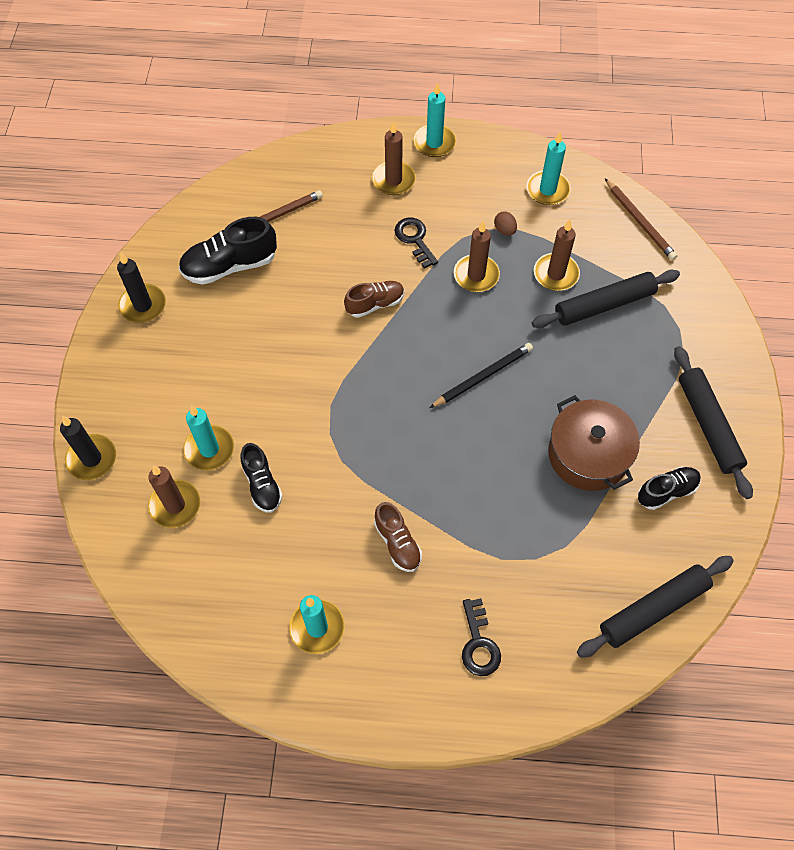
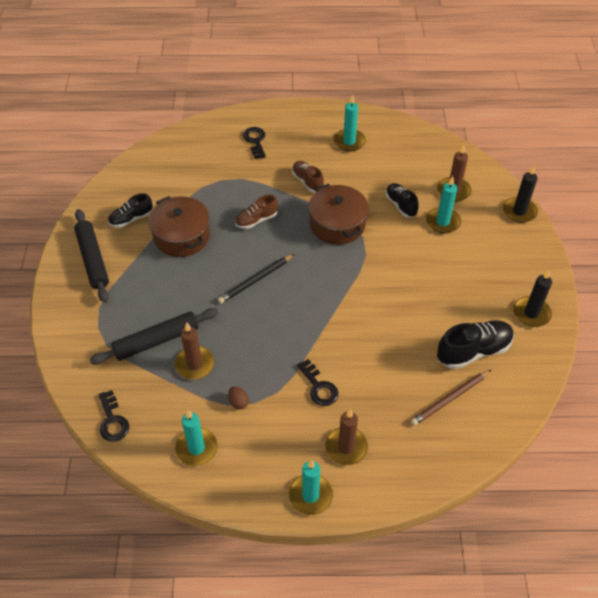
camera: 175 degrees right, 10 degrees down
brown shoe [344,281,404,318] -> brown shoe moved to [235,195,278,229]
brown candle [454,221,500,292] -> none
black rolling pin [577,556,734,658] -> none
brown pencil [605,179,677,260] -> black key [98,390,129,442]
none -> brown pot [308,184,368,245]

